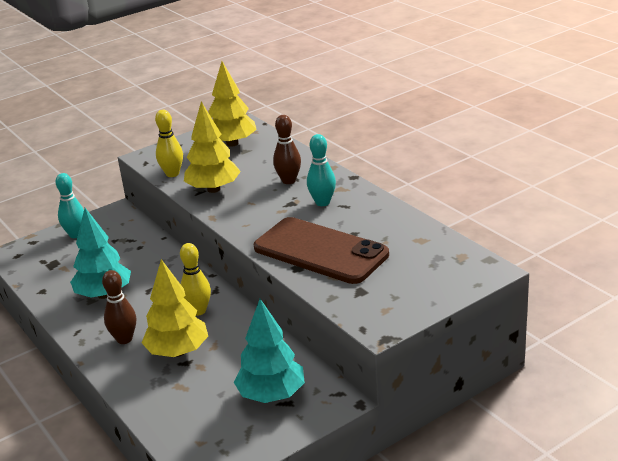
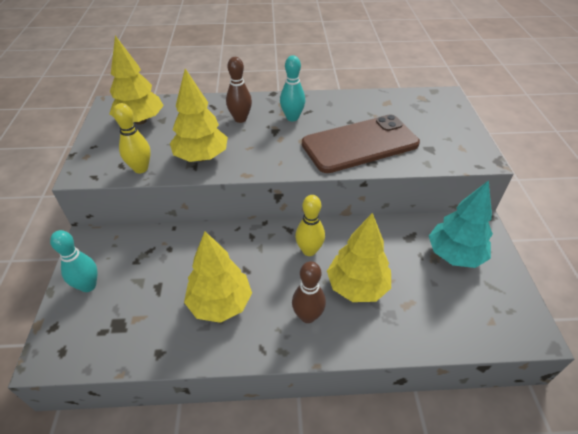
camera: 60 degrees left, 15 degrees up
turquoise tree [70,208,131,299] -> yellow tree [184,231,252,323]

